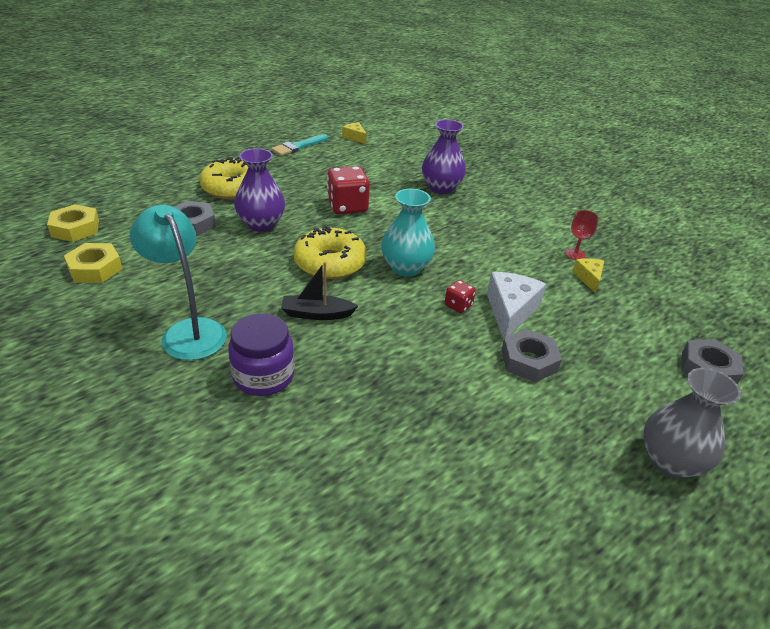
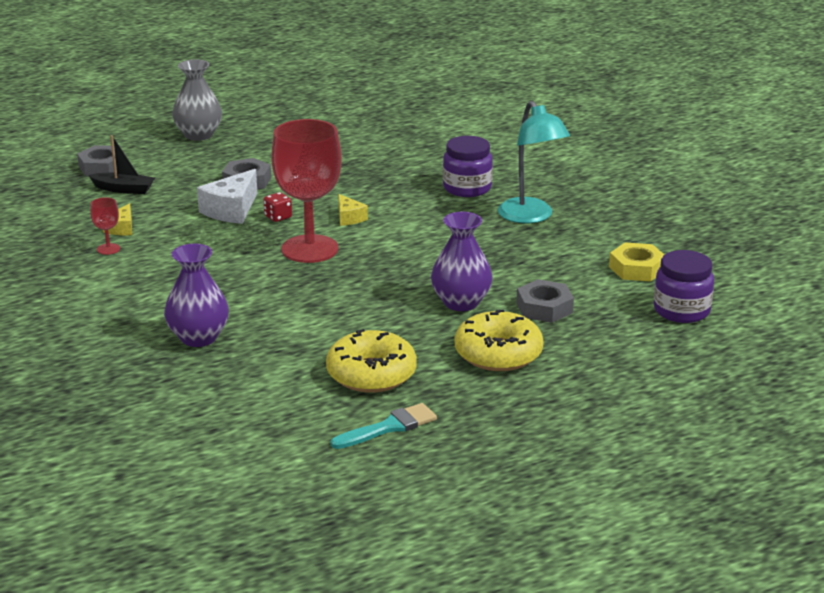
camera: 165 degrees left, 10 degrees down
yellow nut [47,204,99,242] -> purple jar [654,250,714,323]
black boat [281,262,358,320] -> black boat moved to [88,135,155,194]
yellow donut [293,226,367,279] -> yellow donut moved to [326,329,417,393]
red dice [327,166,370,214] -> none
yellow cheese [342,122,367,144] -> yellow cheese moved to [338,194,368,226]
turquoise vase [381,189,435,277] -> red goblet [271,119,342,263]

